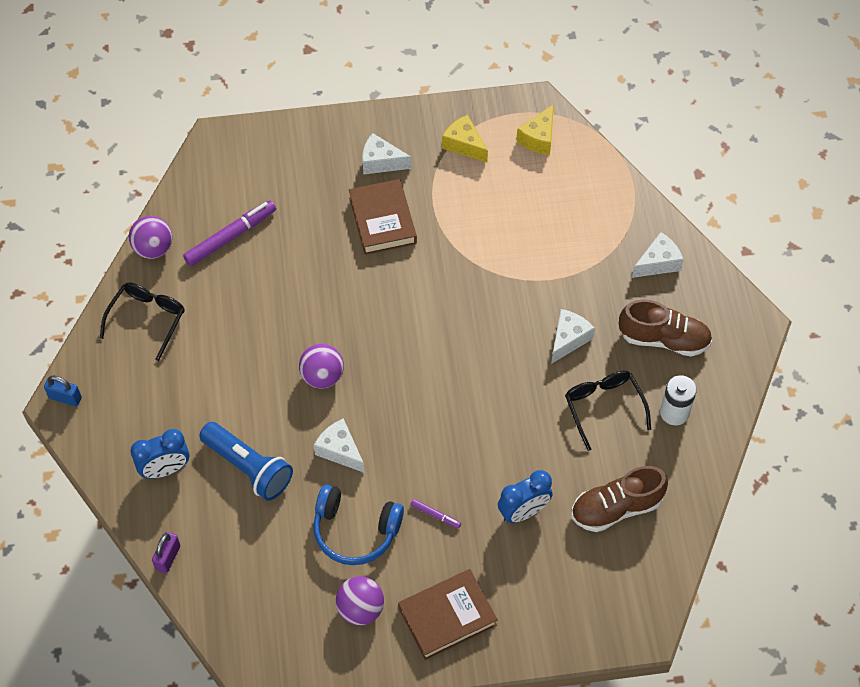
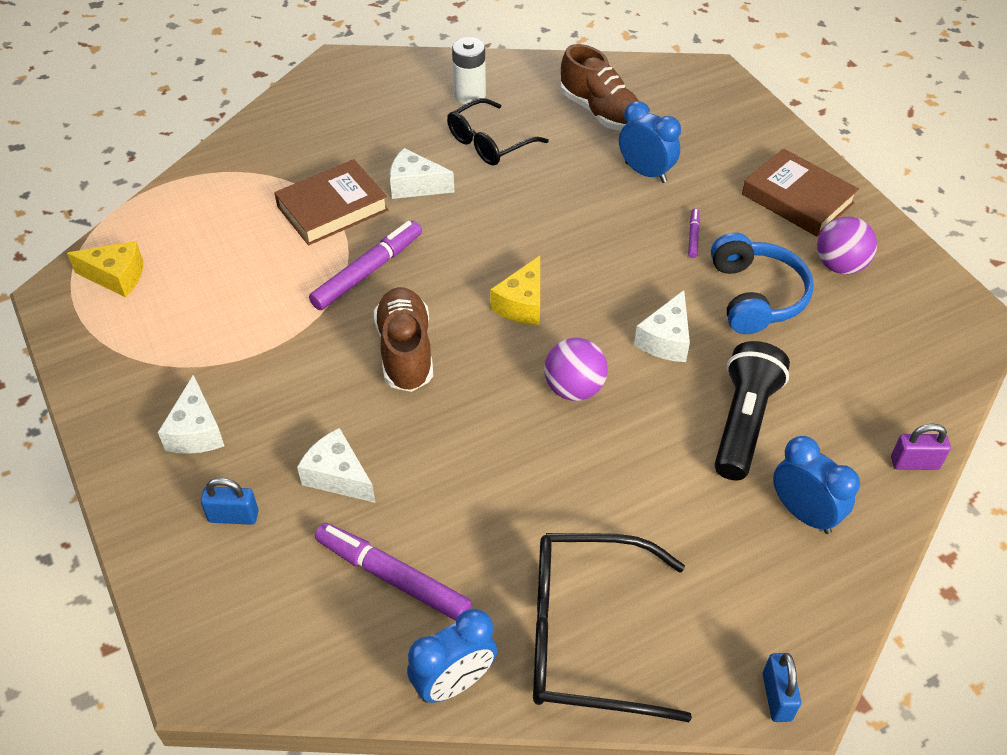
camera: 110 degrees left, 10 degrees down
black glasses [100,282,185,361] -> black glasses [533,533,692,722], size x1.53
purple ball [129,216,172,259] -> blue clock [407,609,497,703]
blue flashlight [199,422,293,501] -> black flashlight [715,341,790,480]
brown book [349,179,417,255] -> brown book moved to [274,159,389,245]
yellow cheese [442,115,488,163] -> yellow cheese moved to [490,256,540,325]
brown shoe [619,299,712,356] -> brown shoe moved to [374,287,433,392]
white cheese [632,232,684,278] -> white cheese moved to [297,428,375,503]
none -> blue padlock [201,478,259,525]
none -> purple marker [309,221,422,310]

